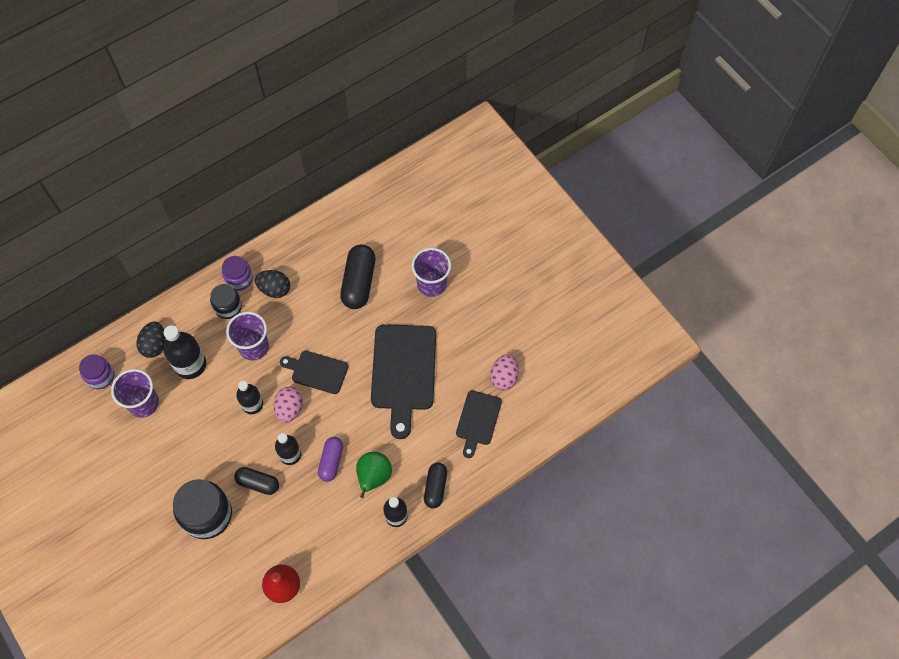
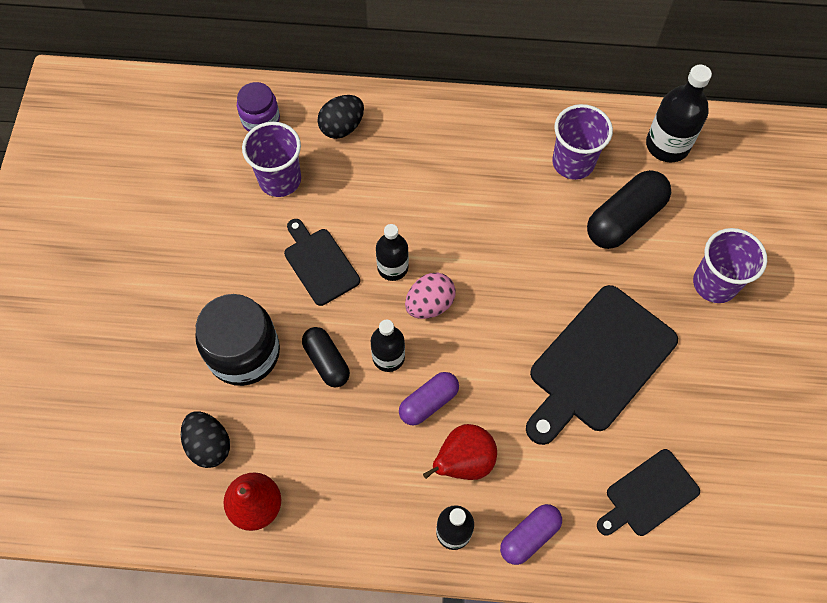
camera: 40 degrees right, 0 degrees up
black bottle [163,325,206,379] -> black bottle moved to [646,65,712,162]
black jar [210,284,242,319] -> none
purple jar [222,256,253,291] -> none
purple cup [226,312,269,361] -> purple cup moved to [552,104,613,180]
black egg [255,270,290,298] -> black egg moved to [181,411,230,468]
black cutting board [280,351,348,394] -> black cutting board moved to [284,219,360,306]
green pear [356,452,392,498] -> red pear [423,424,497,480]
black capsule [424,463,447,508] -> purple capsule [500,504,562,565]
pink egg [490,354,519,391] -> none

